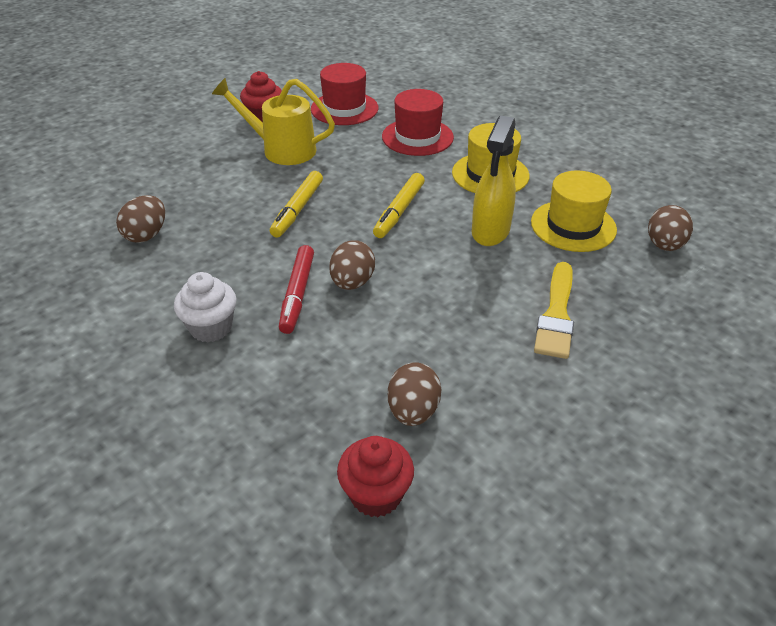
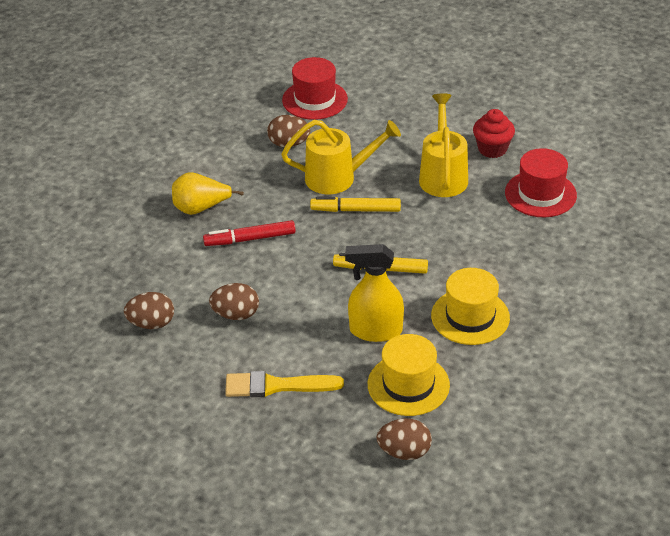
camera: 75 degrees right, 0 degrees up
white cupcake [174,272,236,343] -> yellow pear [172,172,244,215]
brown egg [329,240,375,290] -> brown egg moved to [209,283,259,320]
red cupcake [337,436,414,517] -> none
red hat [382,89,454,156] -> red hat moved to [282,57,348,120]
none -> yellow watering can [281,120,401,194]

